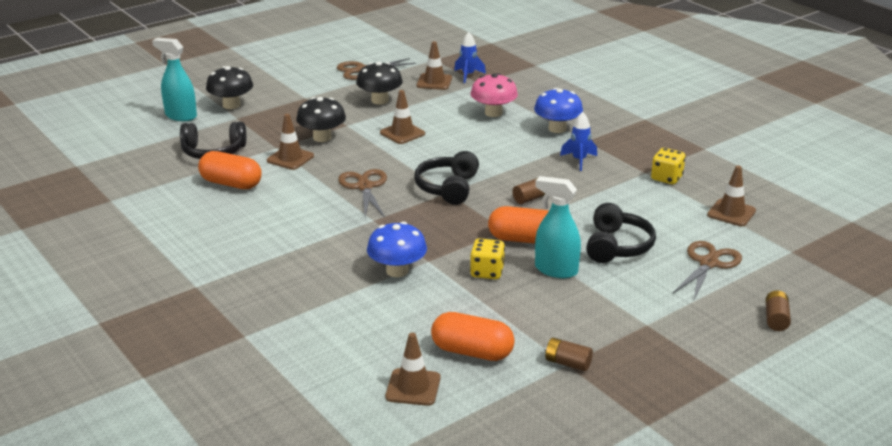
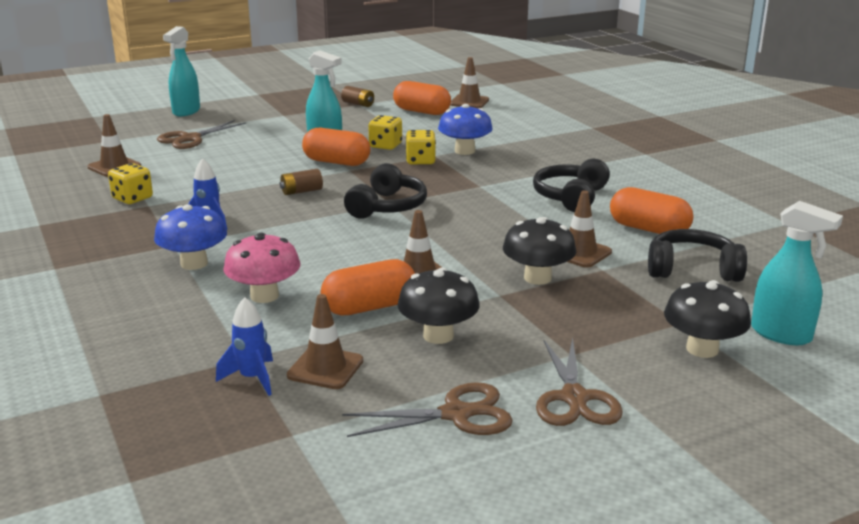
camera: 170 degrees left, 5 degrees down
brown scissors [338,169,387,218] -> brown scissors moved to [536,338,623,426]
black headphones [586,203,656,263] -> black headphones moved to [533,159,610,212]
brown battery [765,290,791,331] -> turquoise spray bottle [163,26,200,116]
none -> orange capsule [321,259,415,315]
none -> yellow dice [406,130,436,164]

